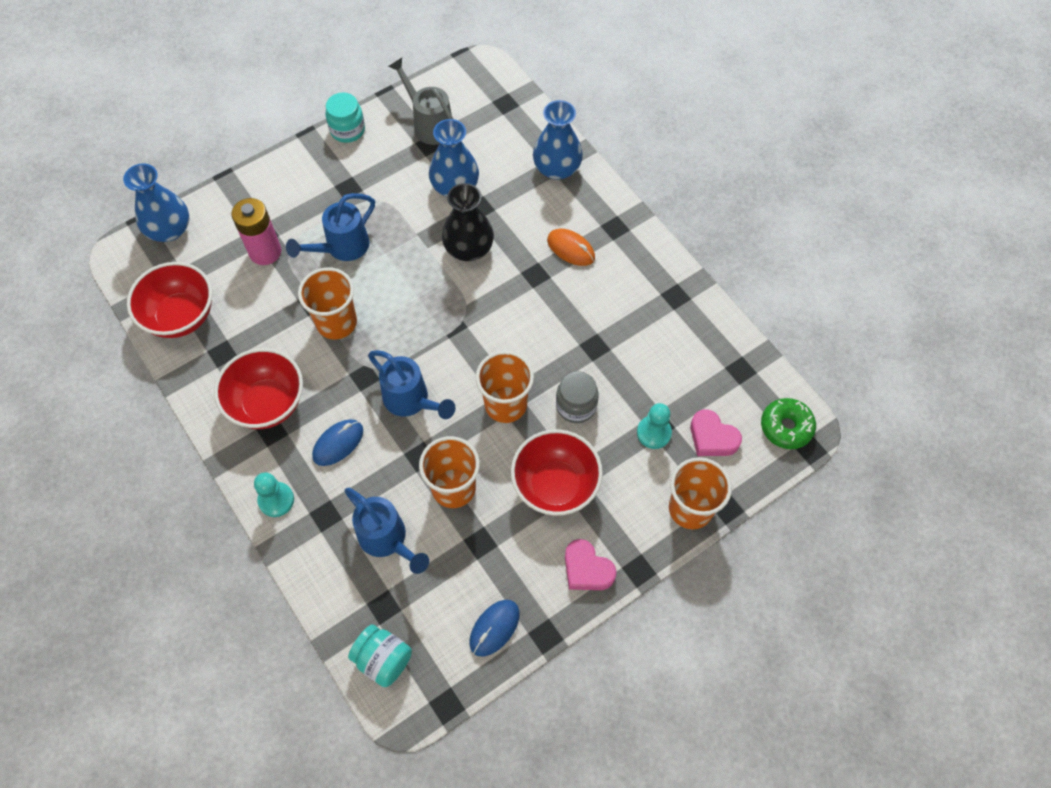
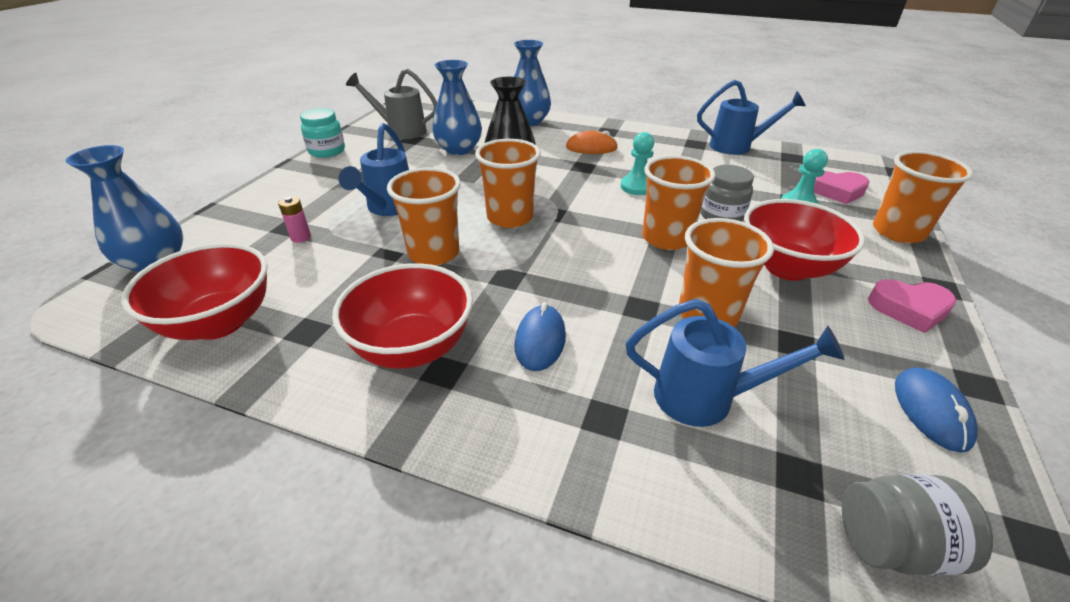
camera: 35 degrees left, 25 degrees down
pink battery [231,198,281,265] -> pink battery [278,196,311,243], size x0.48
turquoise pawn [254,472,294,517] -> turquoise pawn moved to [621,132,654,195]
turquoise jar [348,624,412,687] -> grey jar [842,474,993,575]
blue watering can [368,350,455,419] -> blue watering can moved to [697,80,806,155]
green donut [761,398,816,449] -> none
none -> orange cup [475,139,541,228]

